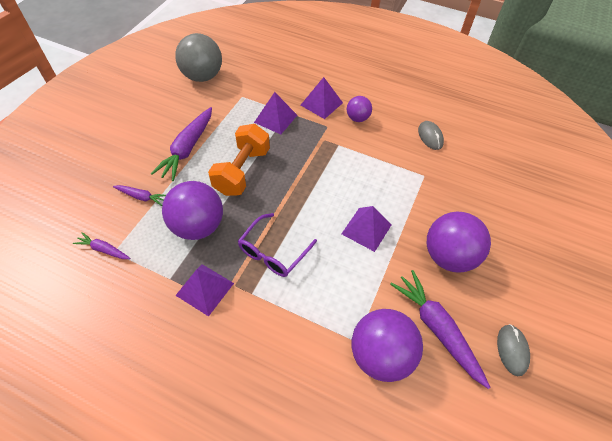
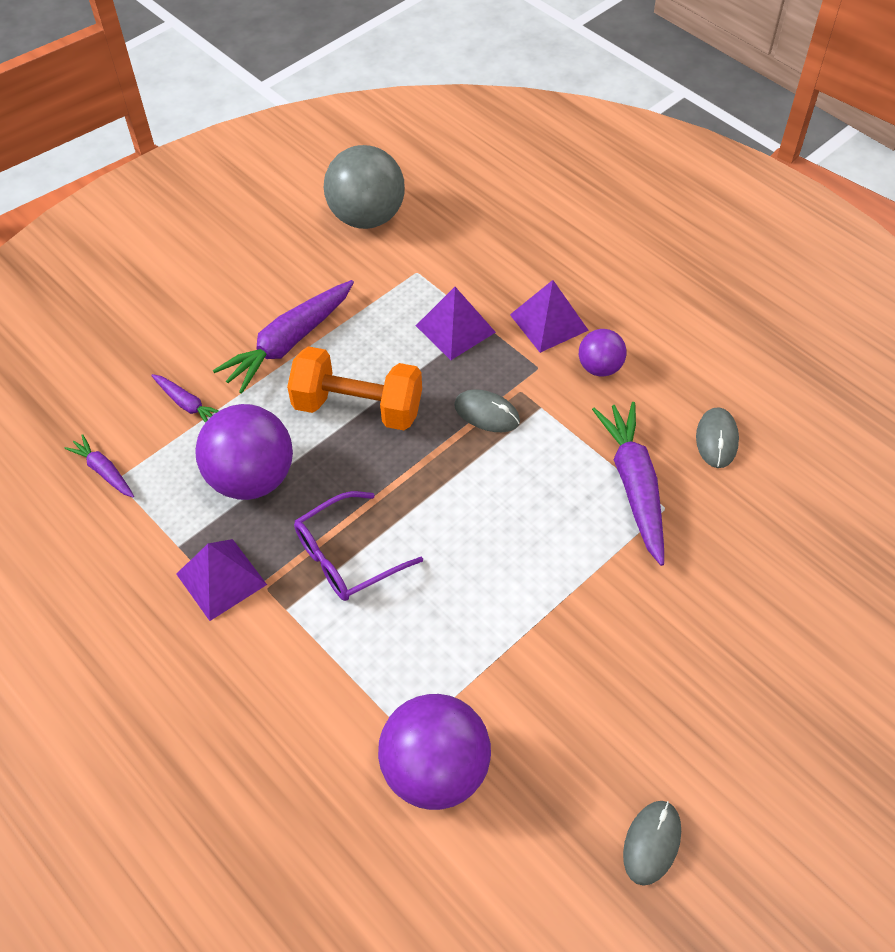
camera: 25 degrees right, 0 degrees up
orange dumbbell [208,124,270,196] -> orange dumbbell turned 60 degrees clockwise [287,346,422,430]
purple pyramid [341,206,392,252] -> none
purple carrot [390,270,490,389] -> purple carrot moved to [592,402,664,566]
purple ball [427,212,491,273] -> none
none -> grey mouse [454,389,520,432]

